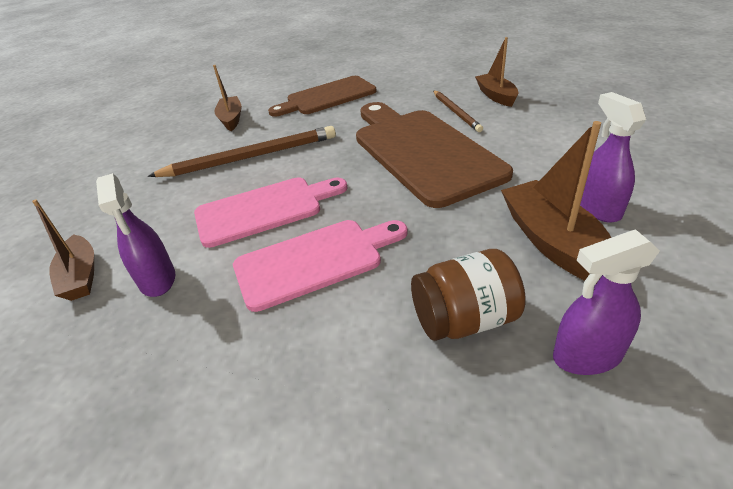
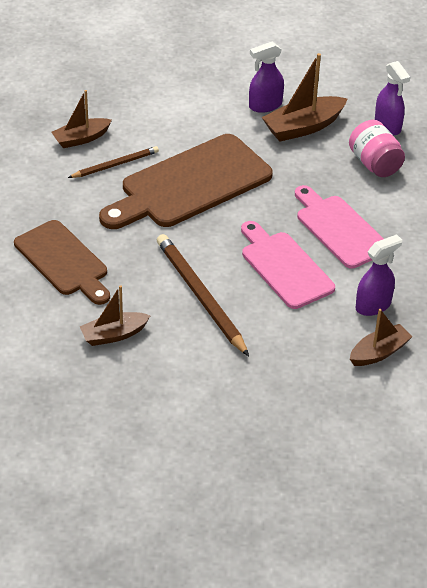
camera: 105 degrees left, 5 degrees up
brown jar [411,249,526,341] -> pink jar [349,120,405,177]

